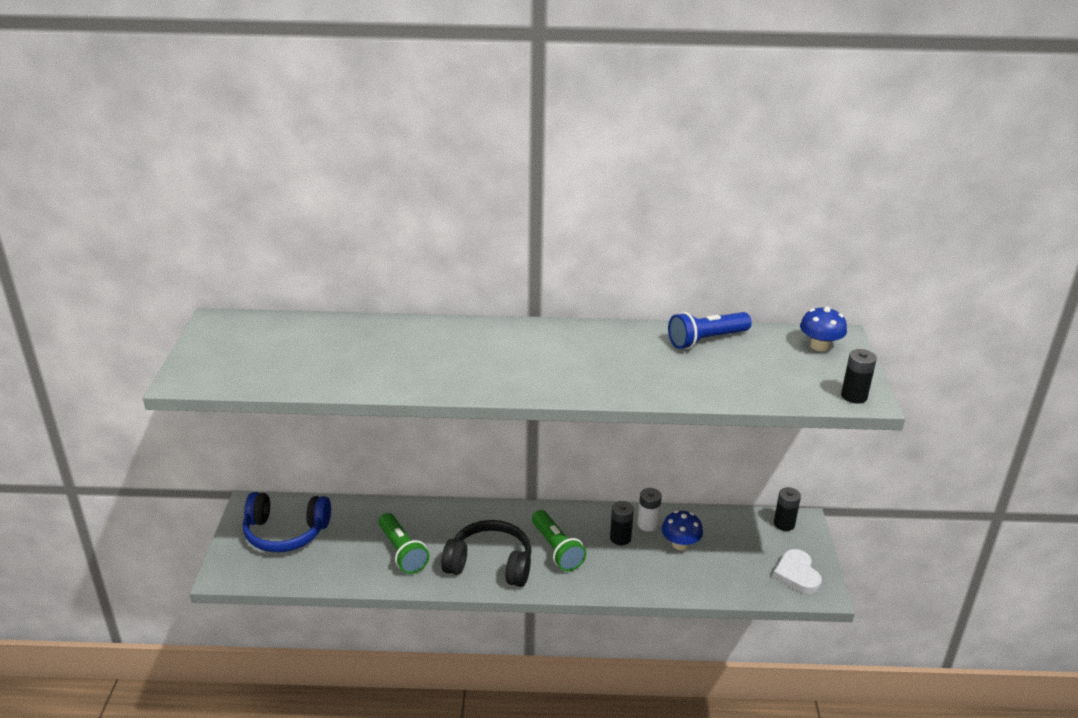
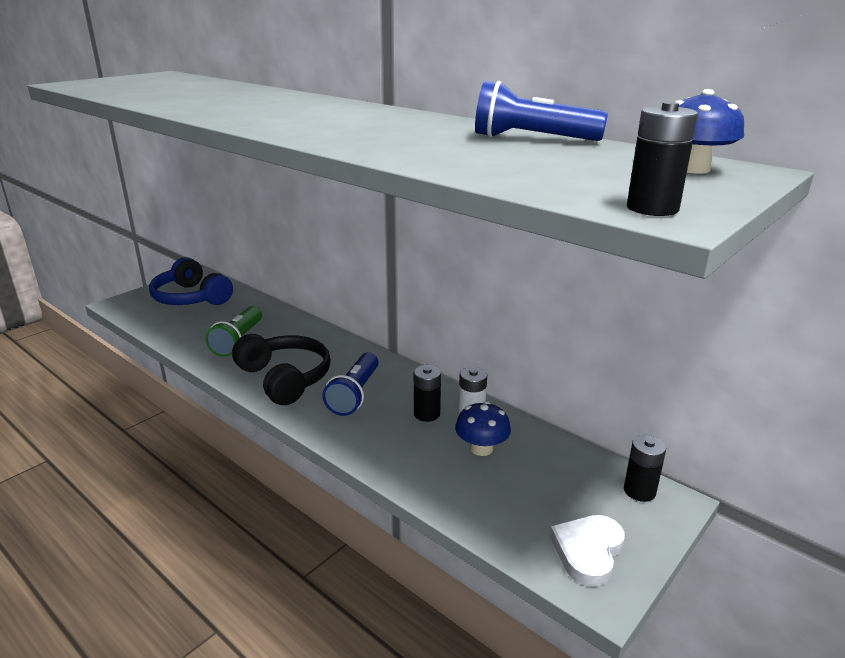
camera: 40 degrees right, 5 degrees down
green flashlight [532,510,587,571] -> blue flashlight [322,352,379,416]

